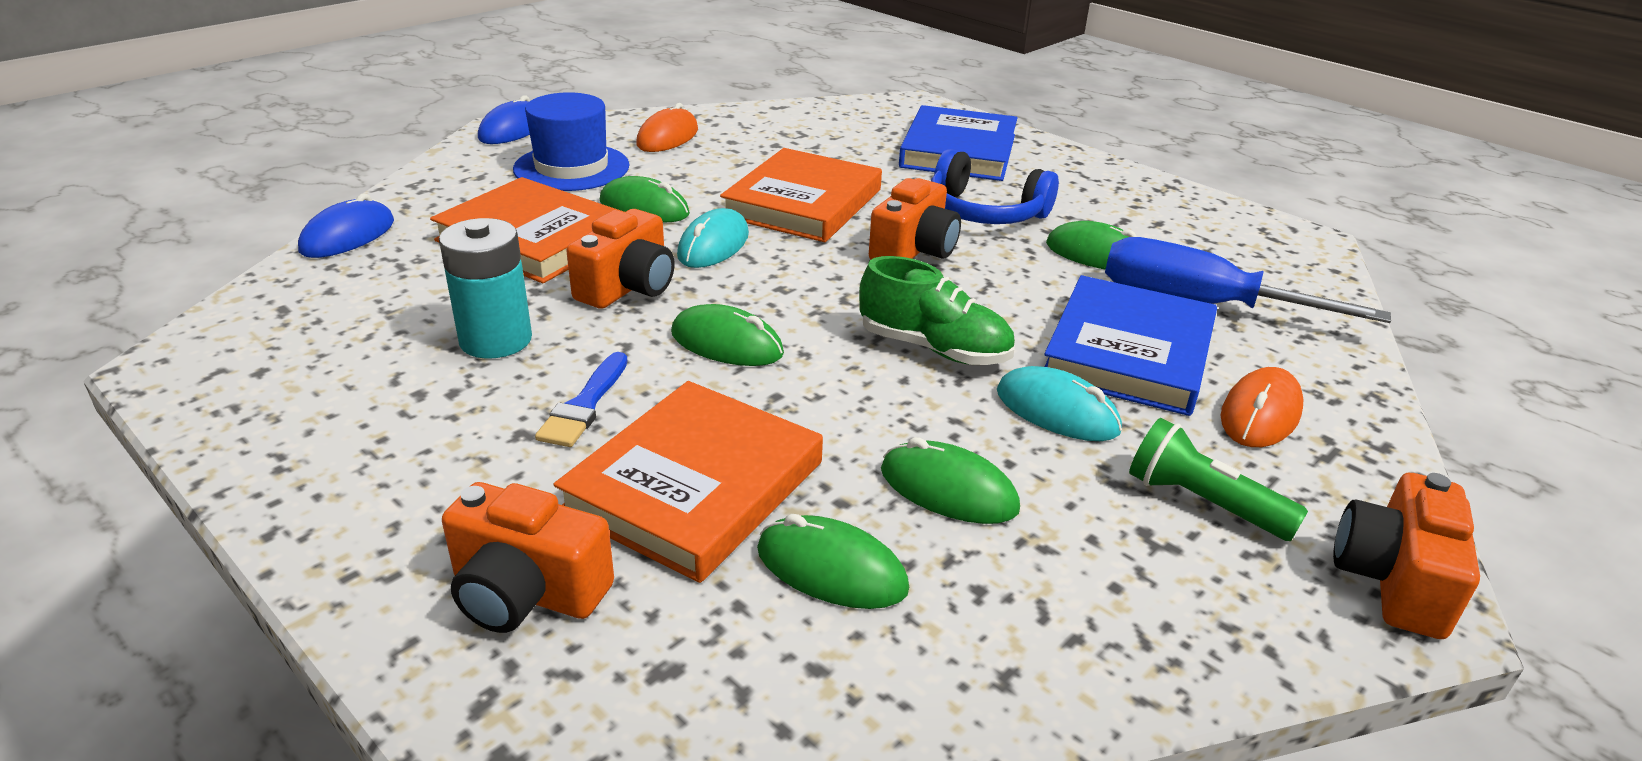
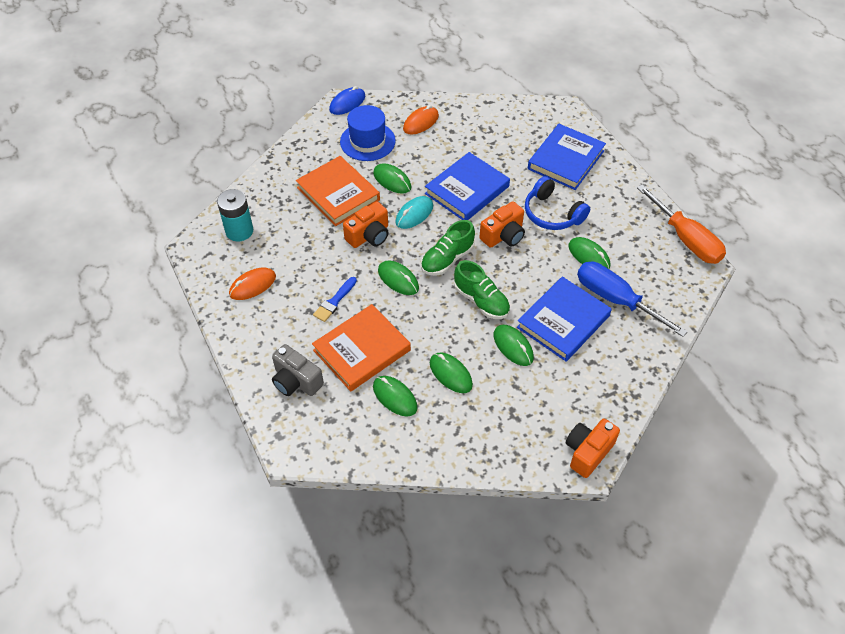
camera: 20 degrees right, 20 degrees up
blue mouse [298,193,394,258] -> none
turquoise battery [439,218,532,359] -> turquoise battery moved to [217,189,253,241]
orange camera [442,482,614,633] -> grey camera [272,344,324,396]
orange book [720,148,882,242] -> blue book [425,152,510,220]
turquoise mouse [997,366,1122,441] -> green mouse [493,325,534,366]
green flashlight [1129,418,1308,541] -> none
orange mouse [1221,367,1303,447] -> orange mouse moved to [229,268,276,300]
none -> green shoe [421,220,475,276]
none -> orange screwdriver [637,184,726,264]

